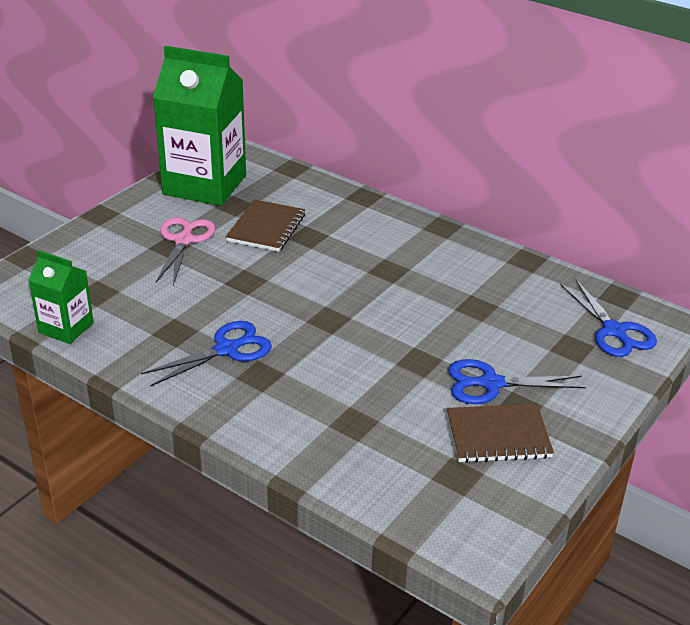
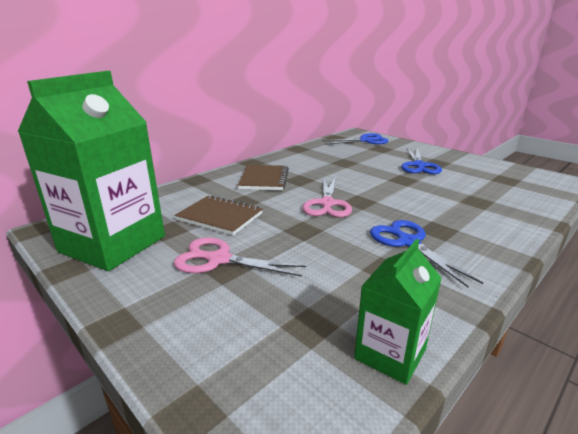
camera: 80 degrees left, 10 degrees down
brown notebook [447,404,554,463] -> brown notebook moved to [238,165,289,190]
none -> pink scissors [302,177,352,217]

